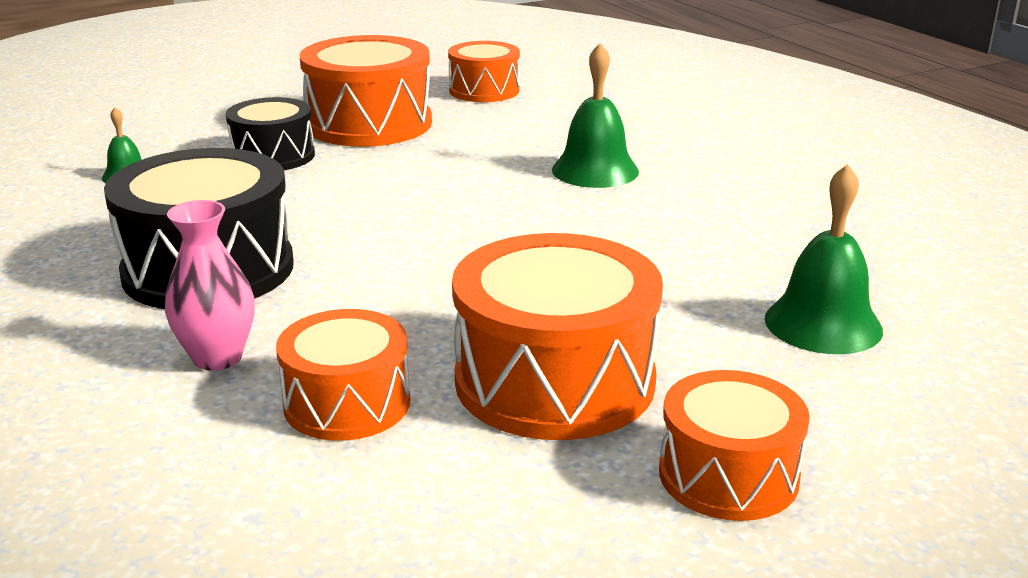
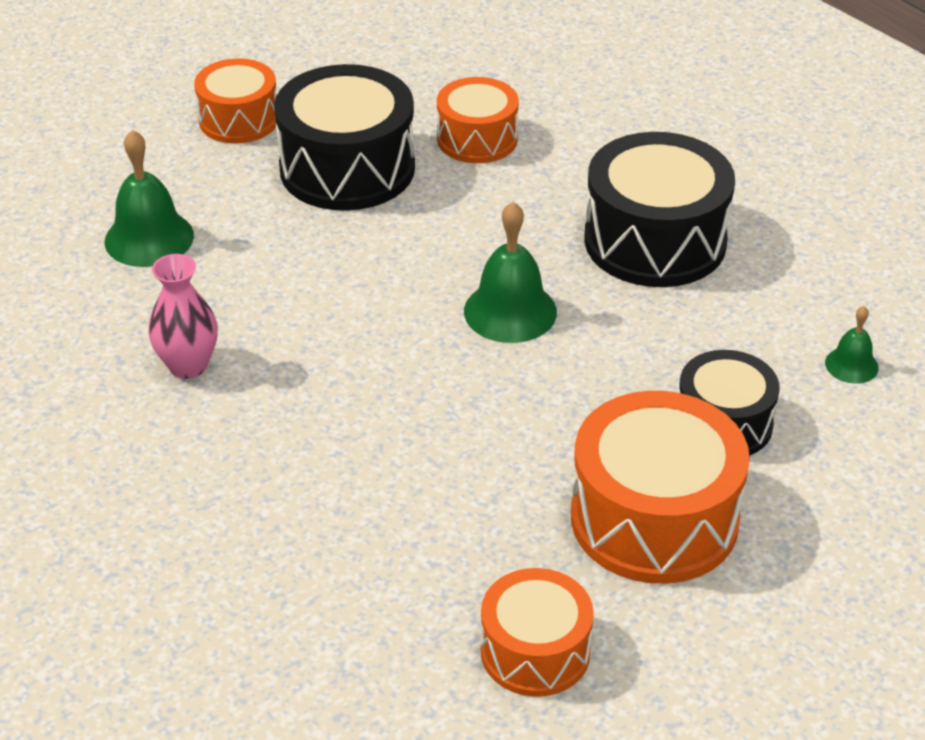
camera: 170 degrees right, 15 degrees up
pink vase [165,200,255,371] -> pink vase moved to [148,254,218,379]
orange drum [452,233,663,440] -> black drum [274,64,415,211]
green bell [552,43,639,188] -> green bell moved to [464,202,557,343]

